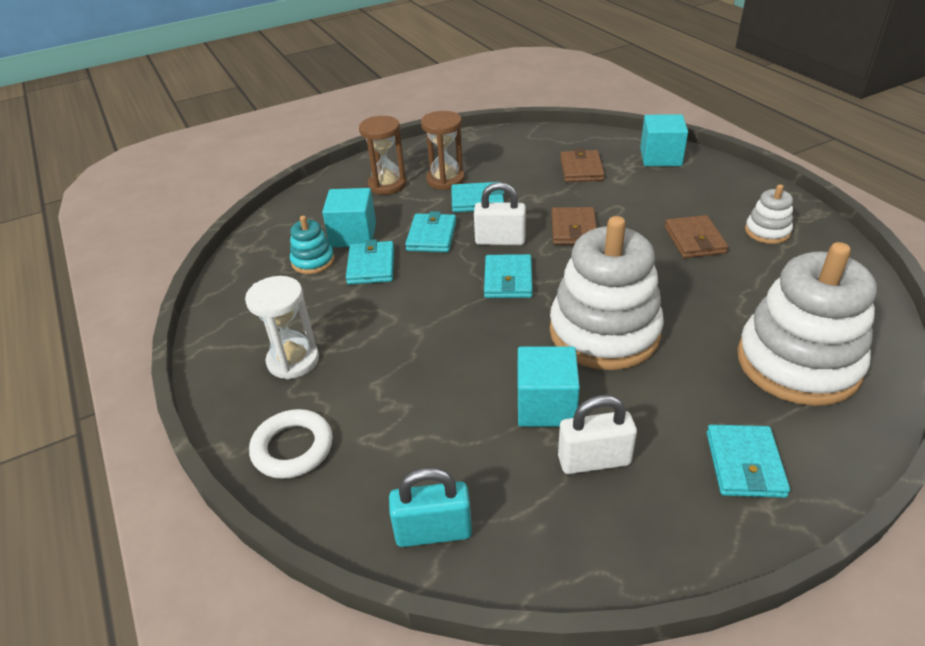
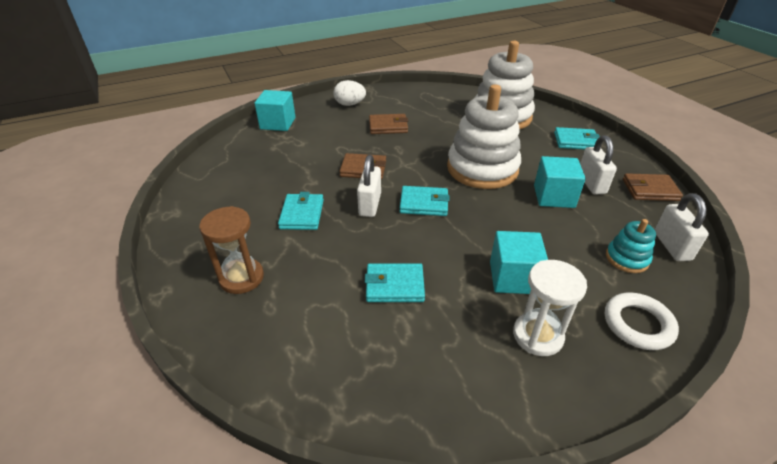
camera: 90 degrees left, 0 degrees up
turquoise stacking toy [290,216,334,274] -> turquoise stacking toy moved to [606,219,656,273]
turquoise cube [322,188,376,247] -> turquoise cube moved to [490,231,548,294]
turquoise padlock [389,468,472,547] -> white padlock [654,193,709,261]
turquoise wallet [405,211,456,252] -> none
brown hourglass [421,111,465,190] -> none
brown wallet [560,148,605,182] -> brown wallet moved to [623,173,683,201]
white stacking toy [745,184,793,244] -> none
none -> white egg [333,80,366,106]

